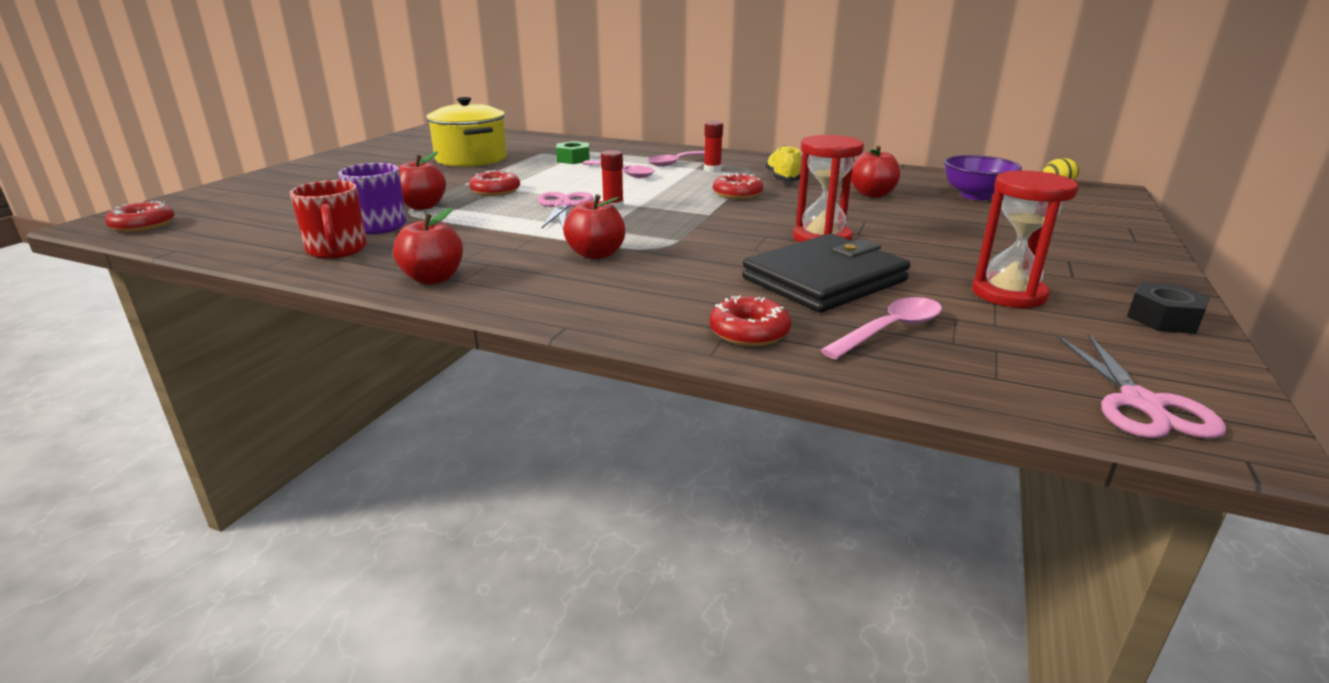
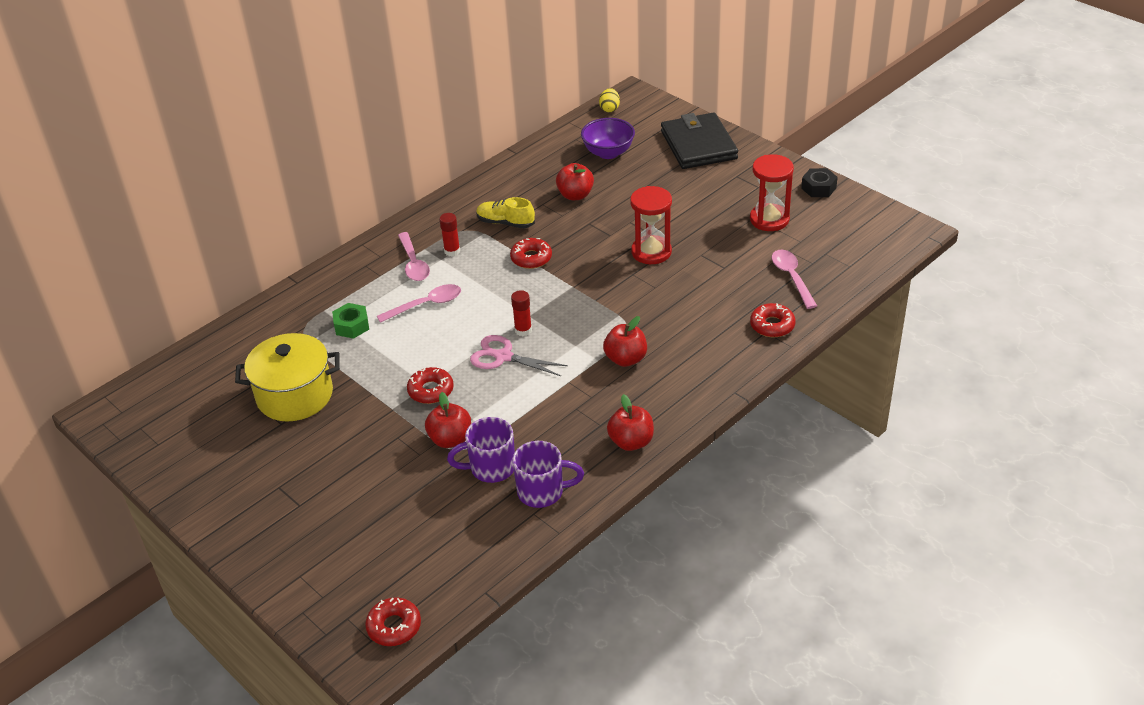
camera: 65 degrees left, 15 degrees up
red mug [290,180,367,259] -> purple mug [512,441,584,508]
black wallet [742,234,910,313] -> black wallet moved to [661,113,738,169]
pink scissors [1056,333,1226,439] -> none

